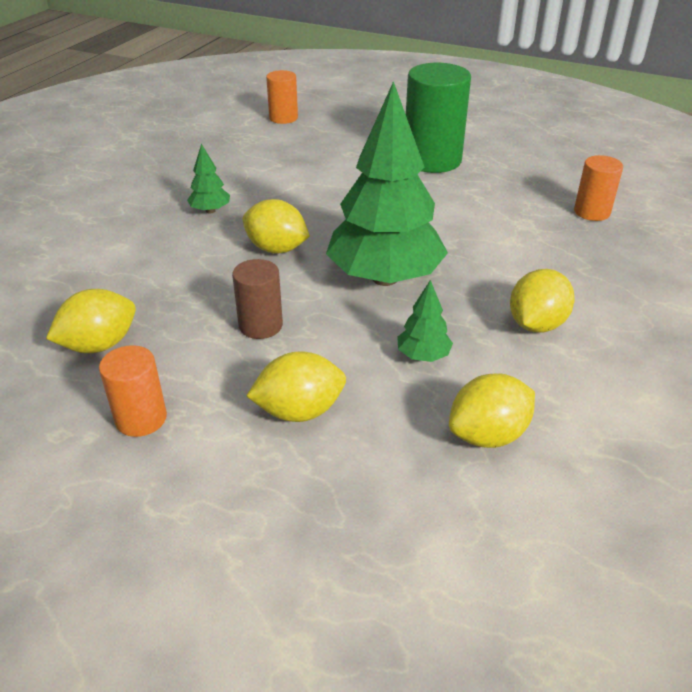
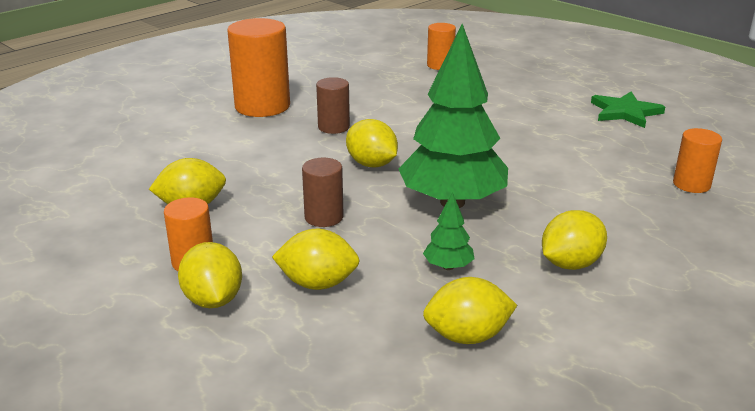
camera: 20 degrees right, 10 degrees down
green tree [187,144,230,214] -> brown cylinder [316,77,350,134]
green cylinder [406,63,471,173] -> none
none -> yellow lemon [178,242,242,308]
none -> orange cylinder [227,18,290,117]
none -> green star [591,91,665,128]

